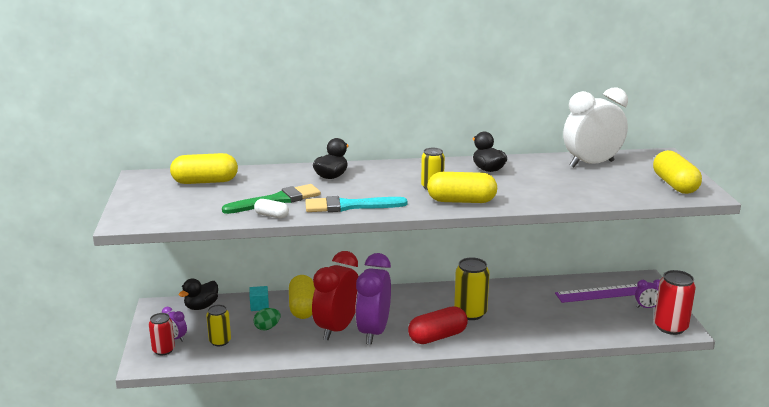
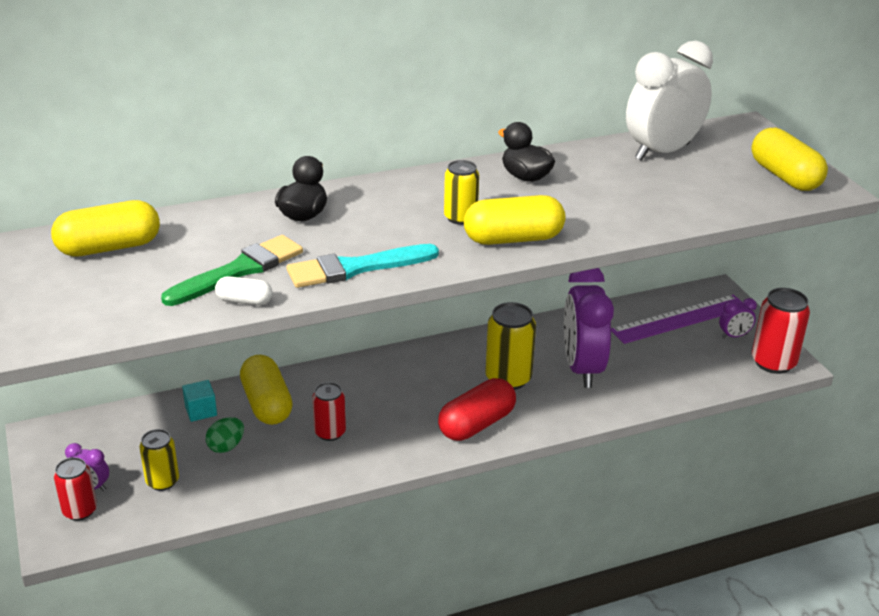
camera: 15 degrees left, 10 degrees up
black duck [179,279,218,310] -> none
red clock [312,251,358,340] -> red can [312,382,346,441]
purple clock [355,253,391,345] -> purple clock moved to [564,268,614,388]

